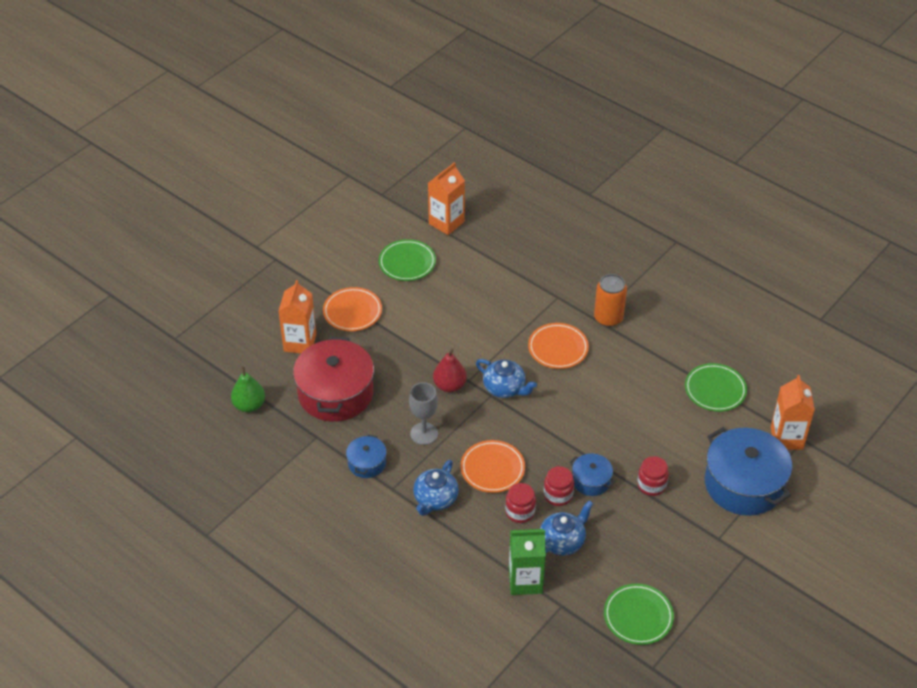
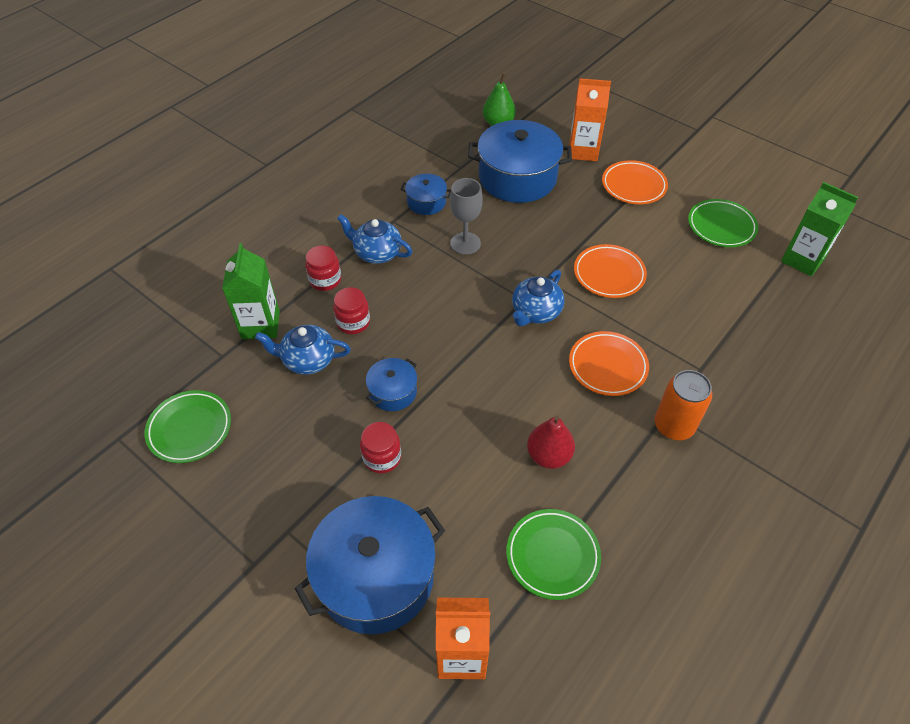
camera: 90 degrees right, 5 degrees up
red pot [293,337,374,422] -> blue pot [468,120,572,203]
orange carton [428,162,465,235] -> green carton [781,182,858,276]
red pear [433,348,467,392] -> red pear moved to [527,415,575,469]
orange plate [460,440,525,493] -> orange plate moved to [574,244,647,298]
blue teapot [540,500,593,556] -> blue teapot turned 135 degrees clockwise [255,325,351,375]
red jar [544,466,574,506] -> red jar moved to [305,246,341,291]

